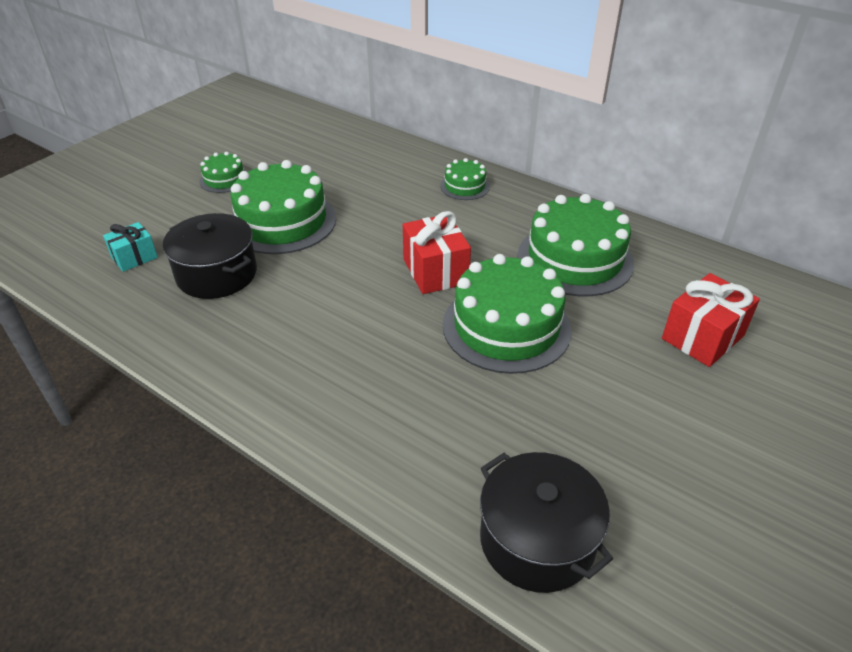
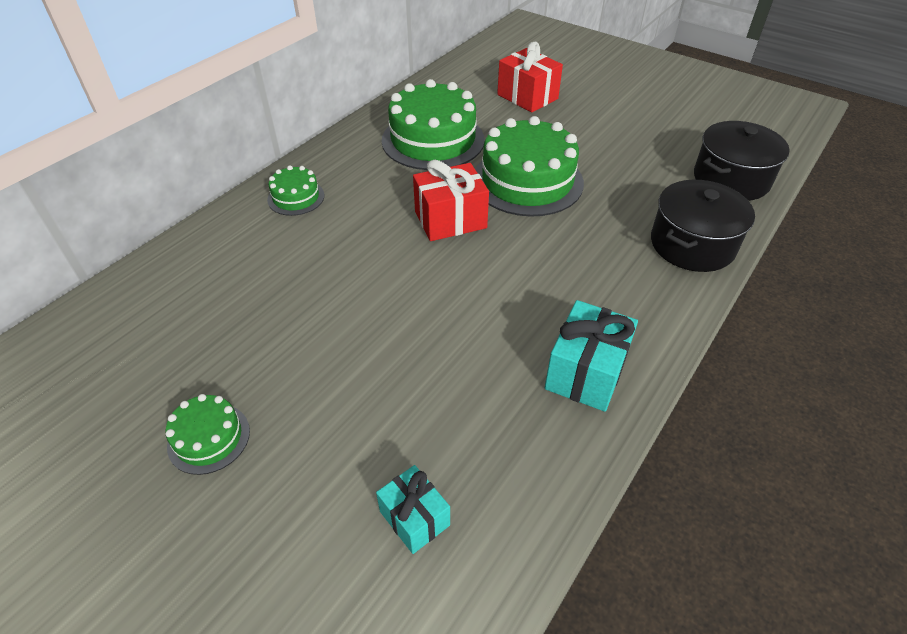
camera: 90 degrees left, 5 degrees up
black pot [163,213,257,299] -> black pot moved to [651,180,755,272]
green cake [231,160,336,254] -> none
none -> turquoise gift [545,300,638,412]

